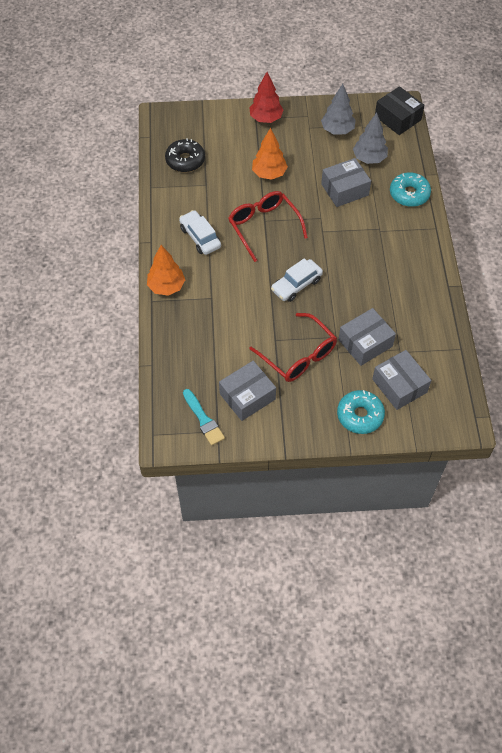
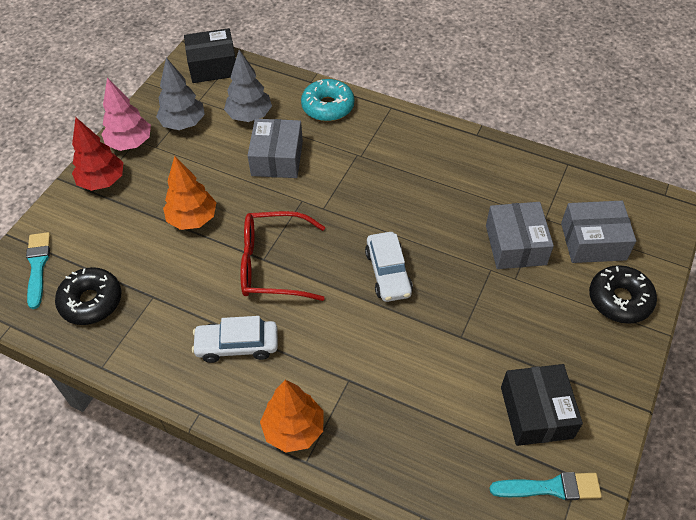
camera: 60 degrees left, 5 degrees down
grey box [219,361,276,421] -> black box [501,364,583,446]
red glasses [249,313,337,382] -> none
turquoise donut [337,390,385,434] -> black donut [589,265,657,324]
none -> turquoise brush [26,232,50,309]
none -> pink tree [101,78,151,151]

